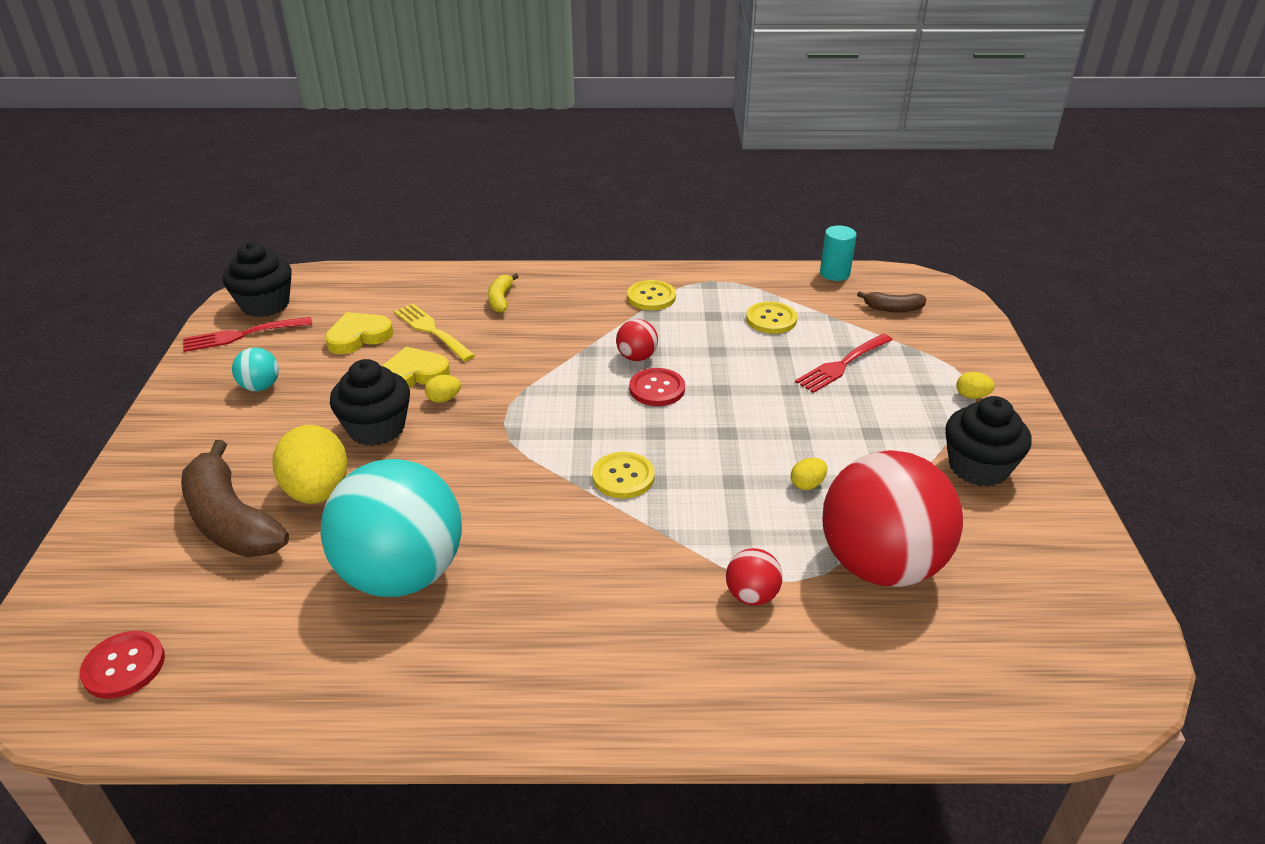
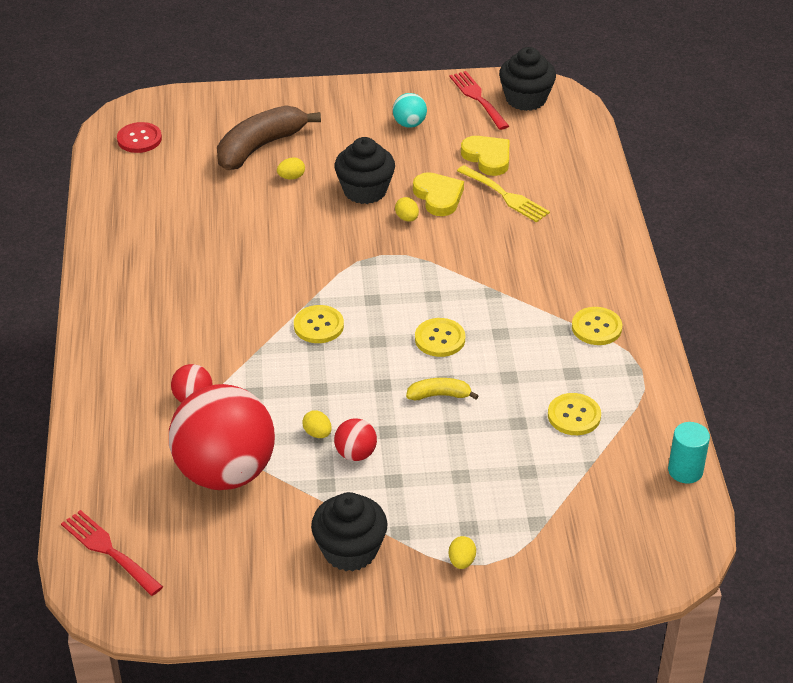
camera: 85 degrees right, 5 degrees up
yellow egg [272,425,348,504] -> yellow egg [277,157,305,180], size x0.43
turquoise ball [320,459,462,597] -> none
yellow fork [394,303,475,361] -> yellow fork turned 90 degrees clockwise [457,165,550,222]
yellow banana [488,273,519,313] -> yellow banana moved to [406,378,479,400]
red ball [616,319,658,361] -> red ball moved to [334,418,377,461]
red button [629,368,685,406] -> yellow button [415,318,465,357]
red fork [795,334,893,393] -> red fork moved to [61,510,163,596]
brown banana [857,291,926,312] -> none

